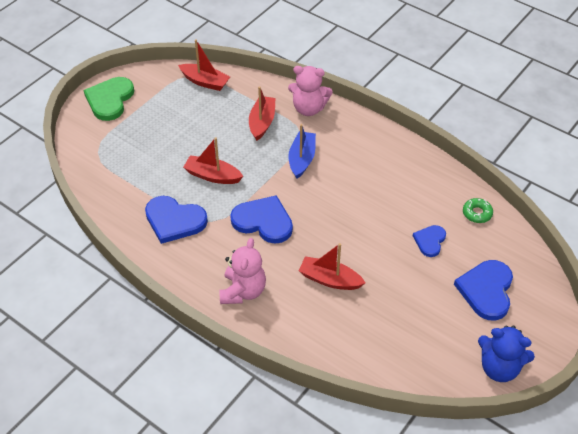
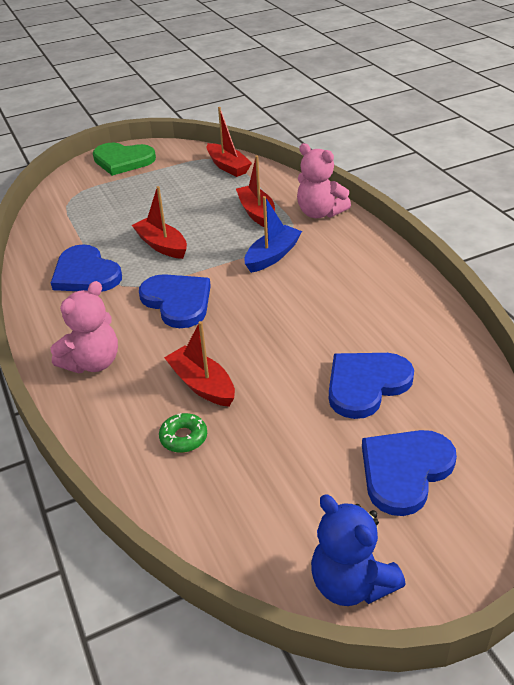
camera: 30 degrees right, 10 degrees down
green heart [84,77,134,121] -> green heart turned 120 degrees counterclockwise [93,143,156,176]
red boat [249,87,276,141] -> red boat turned 60 degrees counterclockwise [236,155,275,227]
blue heart [413,225,446,257] -> blue heart [329,353,414,419], size x1.72
green donut [463,198,493,223] -> green donut moved to [159,413,207,453]

